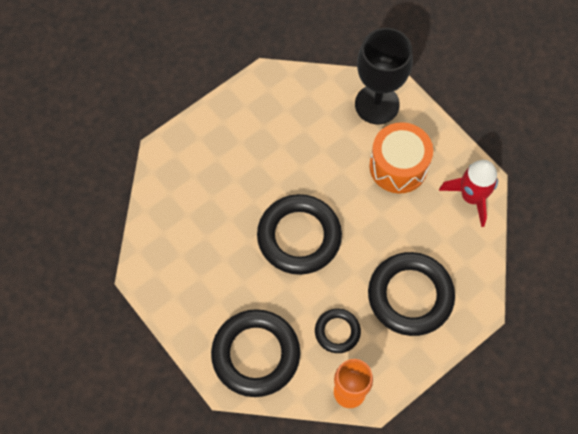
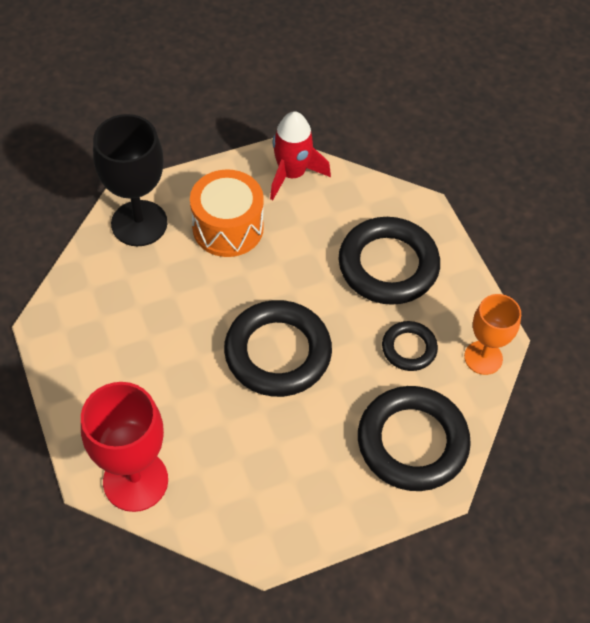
camera: 75 degrees left, 10 degrees down
none -> red goblet [81,382,168,512]

